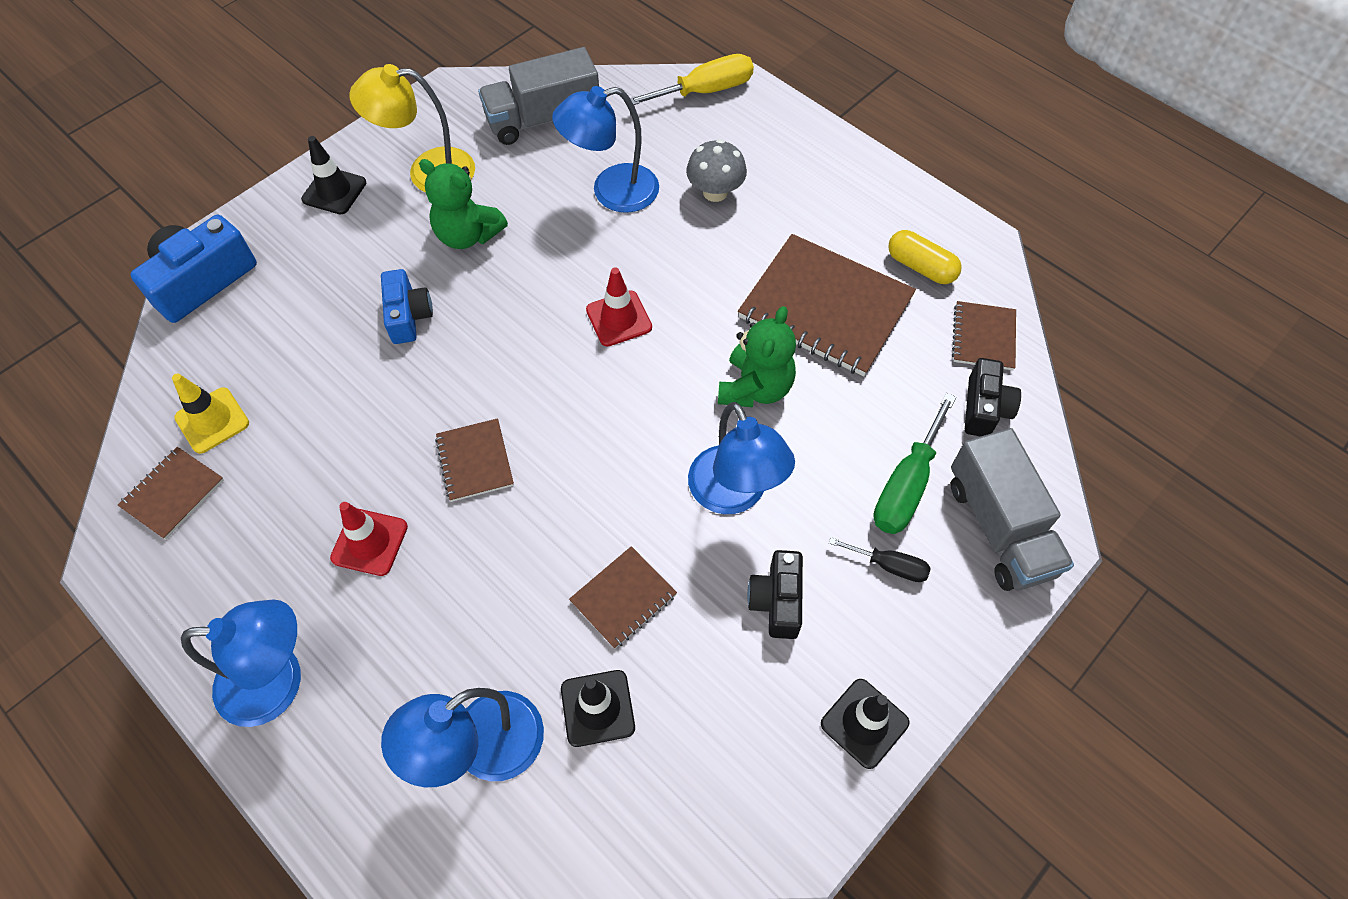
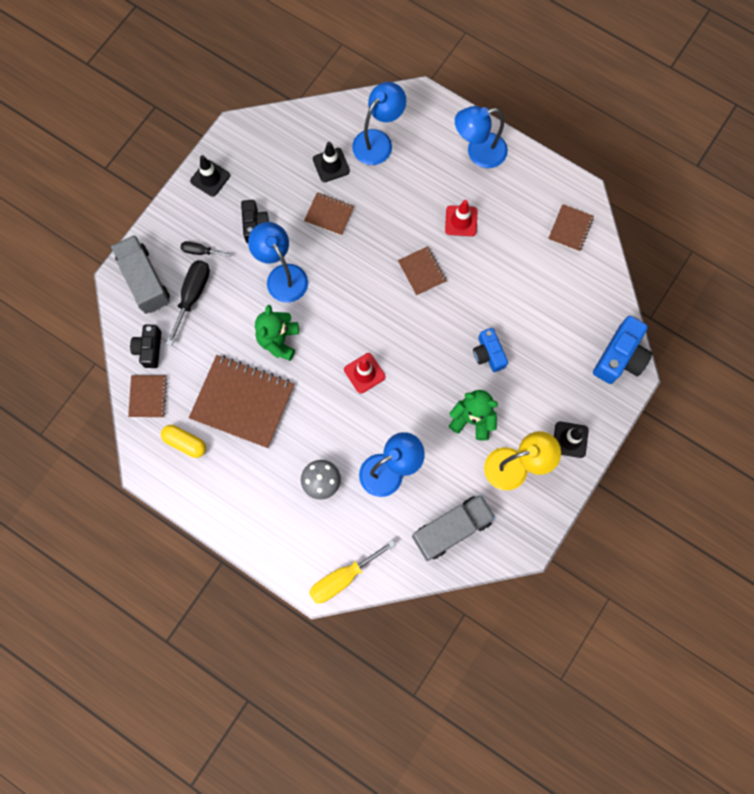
camera: 170 degrees right, 15 degrees up
yellow traffic cone [172,374,249,454] -> none
brown notebook [569,546,677,649] -> brown notebook turned 75 degrees clockwise [304,192,354,236]
green screwdriver [873,393,956,534] -> black screwdriver [166,260,210,346]

